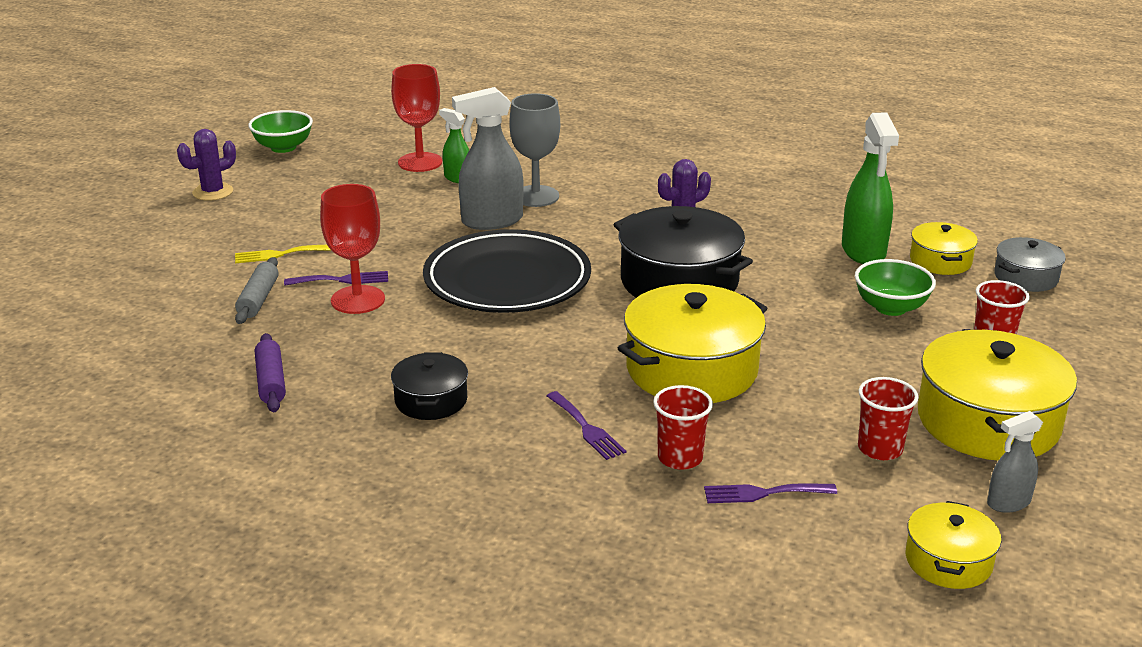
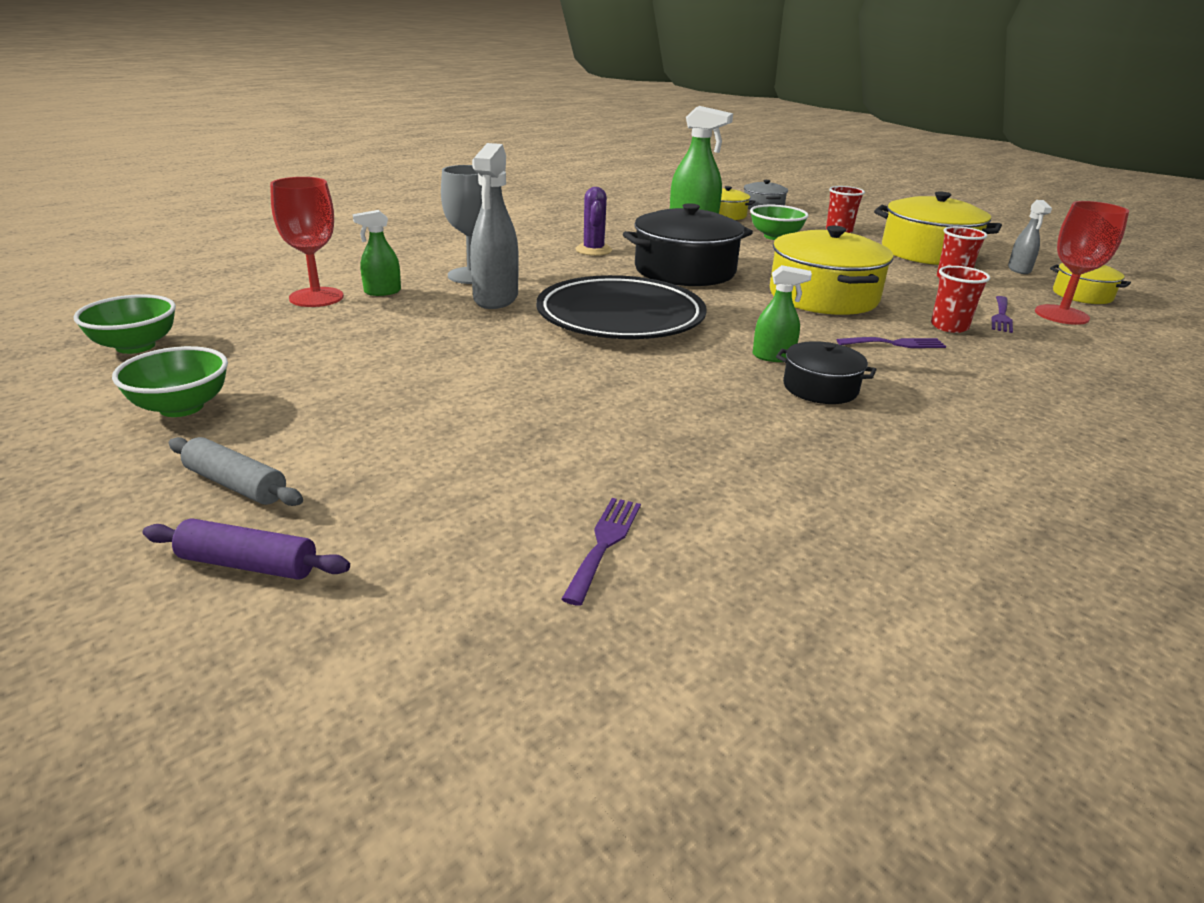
camera: 65 degrees left, 0 degrees up
purple cactus [177,129,236,201] -> green bowl [112,346,228,417]
yellow fork [235,245,331,263] -> none
grey rolling pin [235,257,278,324] -> grey rolling pin moved to [169,437,303,506]
purple rolling pin [255,333,286,412] -> purple rolling pin moved to [143,518,350,580]
purple fork [284,271,388,286] -> purple fork moved to [561,498,641,606]
red goblet [320,184,385,314] -> red goblet moved to [1035,201,1129,325]
none -> green spray bottle [753,265,812,362]

